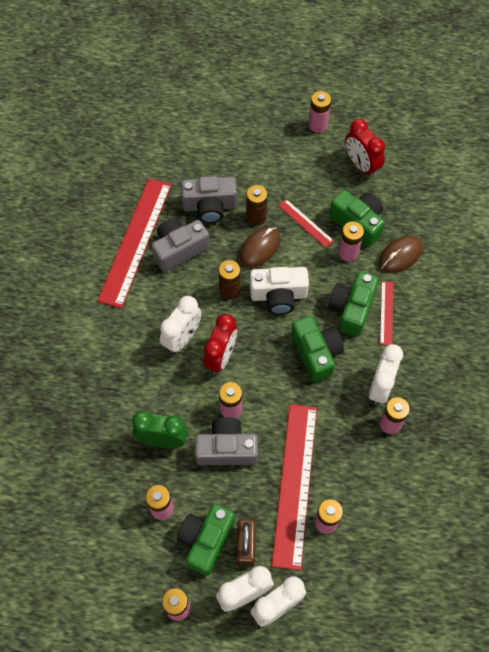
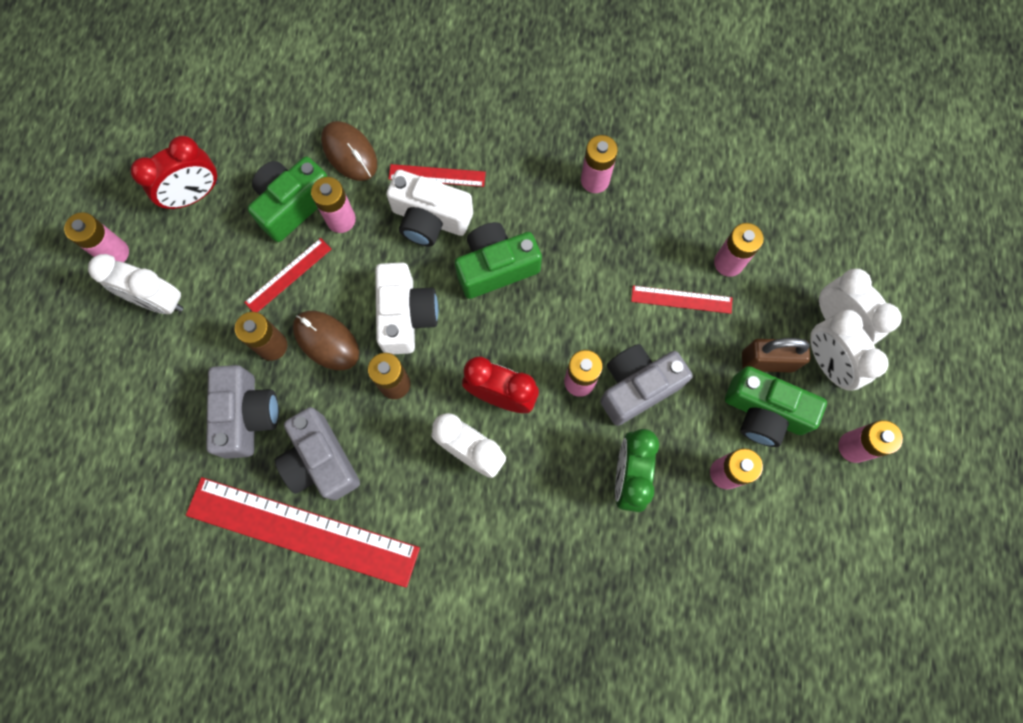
camera: 90 degrees left, 10 degrees up
grey camera [195,417,258,465] -> grey camera turned 60 degrees clockwise [600,344,693,426]
red ruler [272,404,317,570] -> red ruler [631,286,732,314], size x0.46
green camera [328,272,379,337] -> white camera [386,170,473,247]
white clock [369,344,403,405] -> white clock moved to [88,254,183,314]

